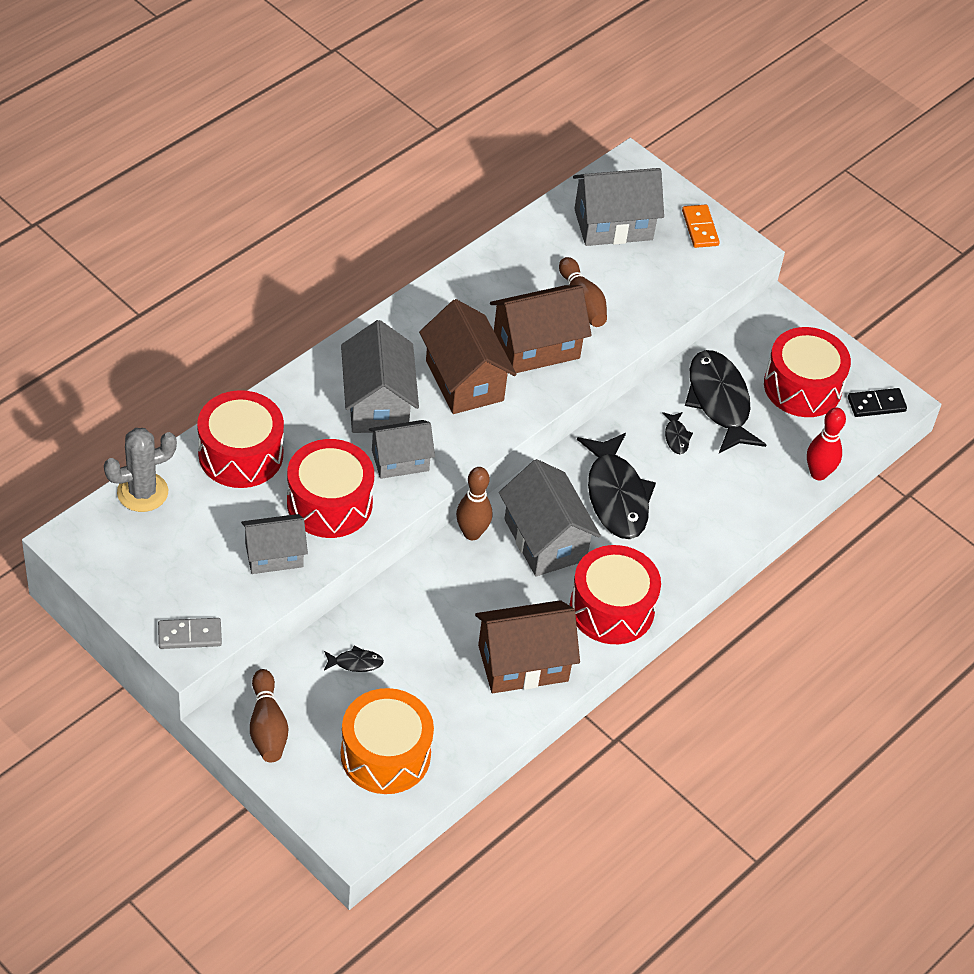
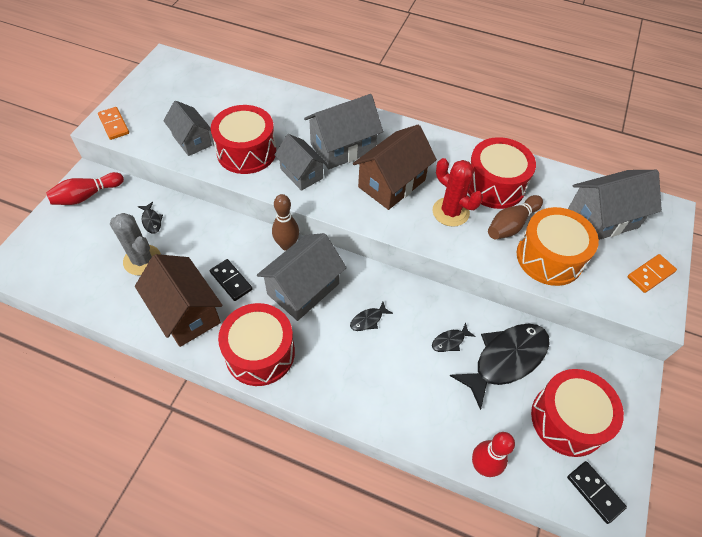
camera: 70 degrees right, 5 degrees up
grey cactus [104,428,177,512] -> grey cactus moved to [110,213,161,276]
grey domino [158,618,222,649] -> orange domino [98,107,129,140]
red drum [197,390,284,488] -> red drum moved to [468,137,536,209]
brown bowling pin [250,669,288,762] -> red bowling pin [46,172,124,205]
orange drum [341,688,434,794] -> orange drum moved to [517,207,599,286]
brown house [490,285,592,373] -> red cactus [433,158,483,227]
grey house [573,168,664,246] -> grey house turned 75 degrees counterclockwise [568,170,662,240]
black fish [577,433,656,539] -> black fish [350,302,393,331], size x0.42
none -> black domino [210,259,253,301]

